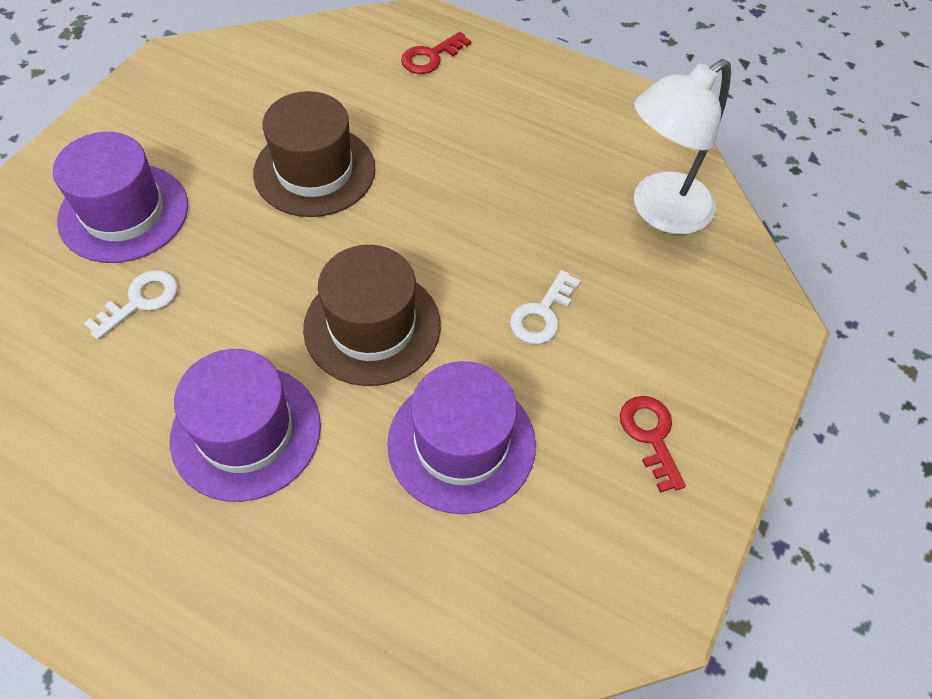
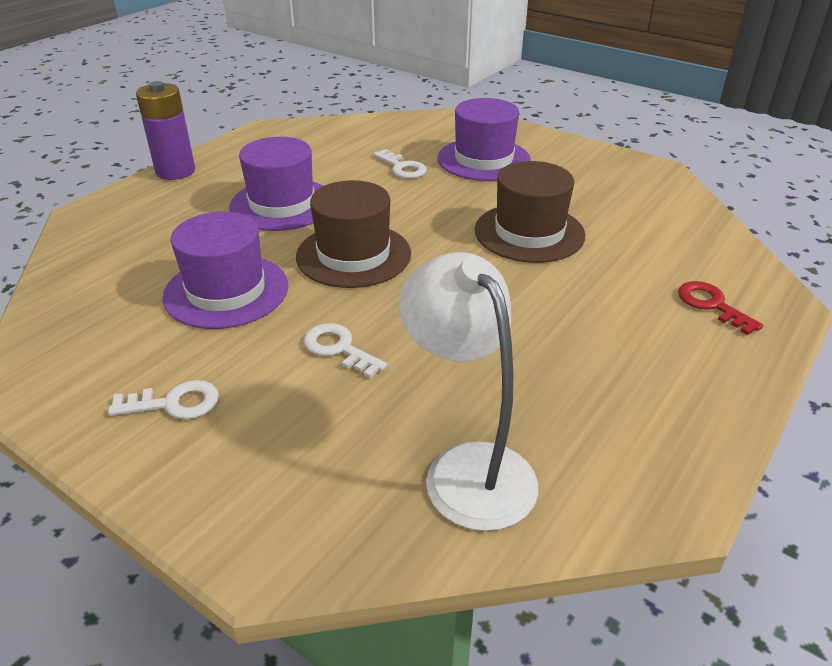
camera: 100 degrees right, 20 degrees down
red key [620,396,686,493] -> white key [108,380,219,419]
none -> purple battery [136,81,195,180]

